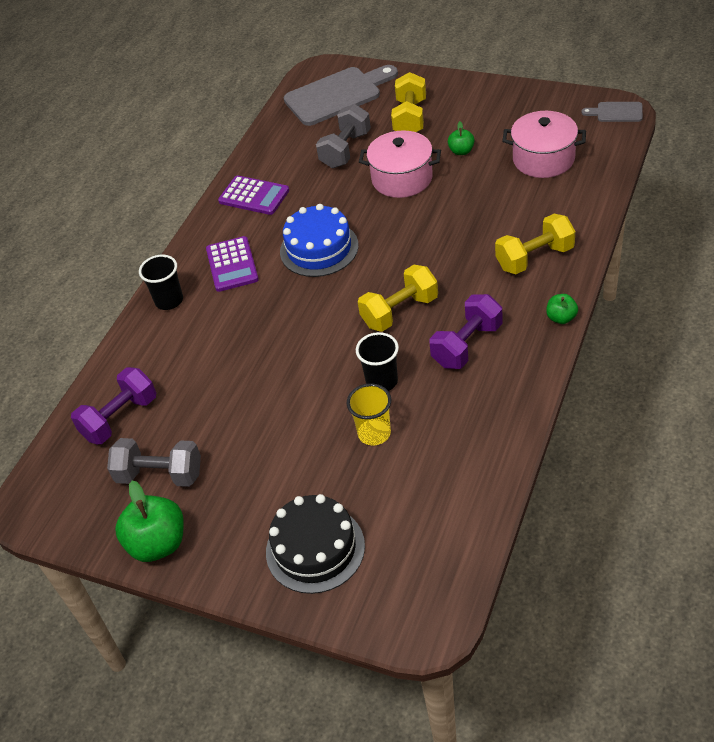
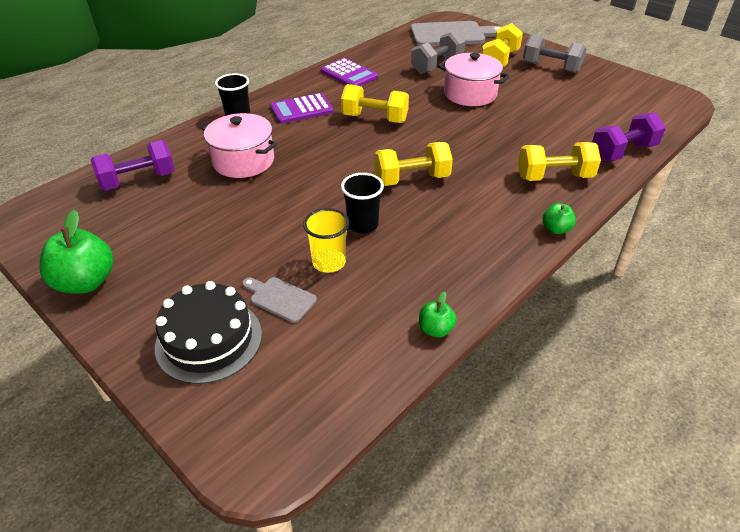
camera: 15 degrees right, 5 degrees down
grey dumbbell [107,438,201,487] -> grey dumbbell moved to [523,34,586,73]
purple calculator [206,236,259,292] -> purple calculator turned 60 degrees clockwise [270,93,333,124]
blue cake [280,204,359,277] -> yellow dumbbell [341,84,409,123]
purple dumbbell [429,294,503,369] -> purple dumbbell moved to [592,113,666,161]
green apple [448,121,475,155] -> green apple moved to [419,291,457,337]
pink pot [502,111,586,178] -> pink pot moved to [202,113,277,178]
grey cutting board [581,102,643,122] -> grey cutting board moved to [242,277,317,323]

